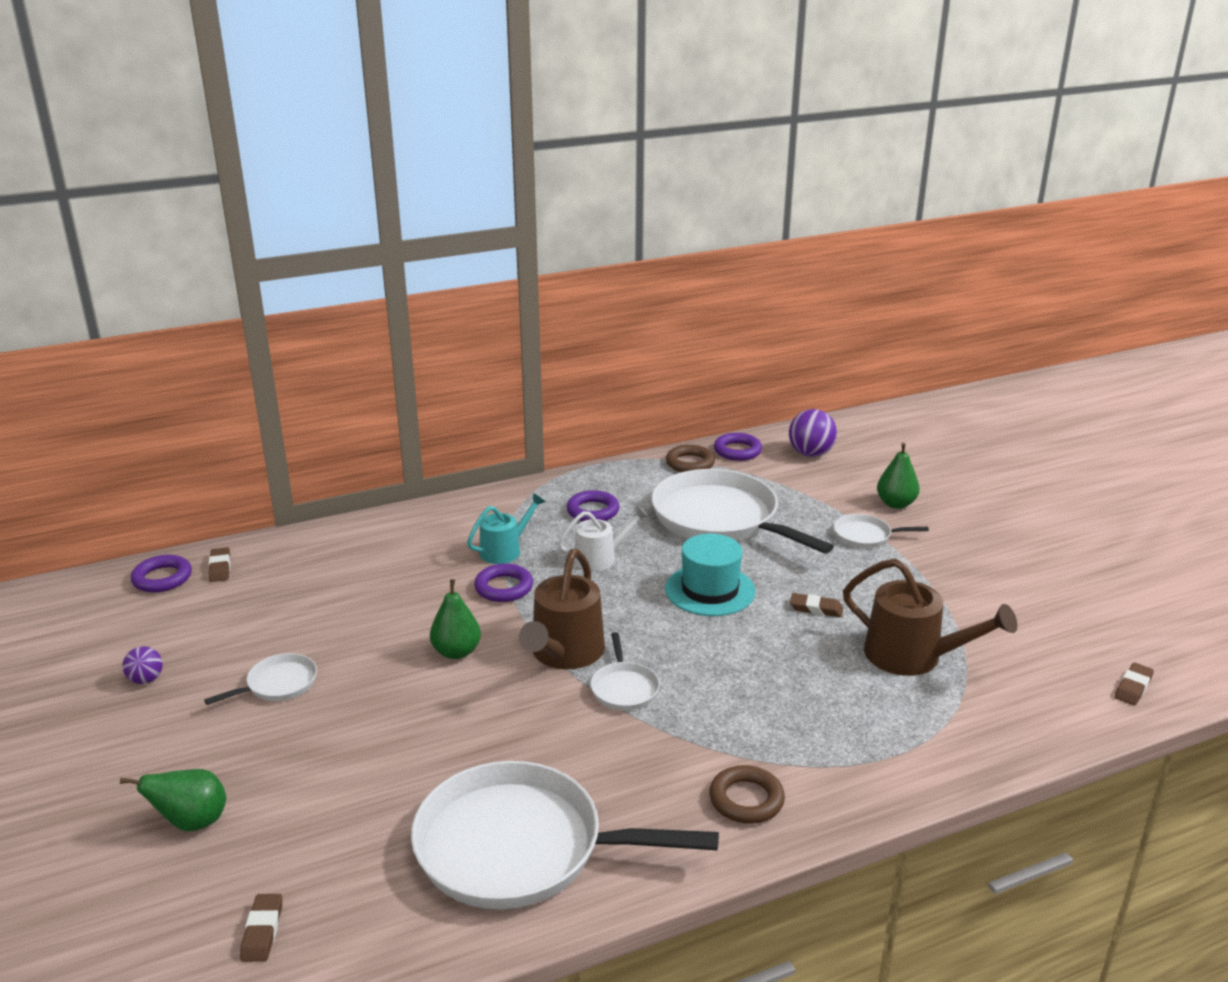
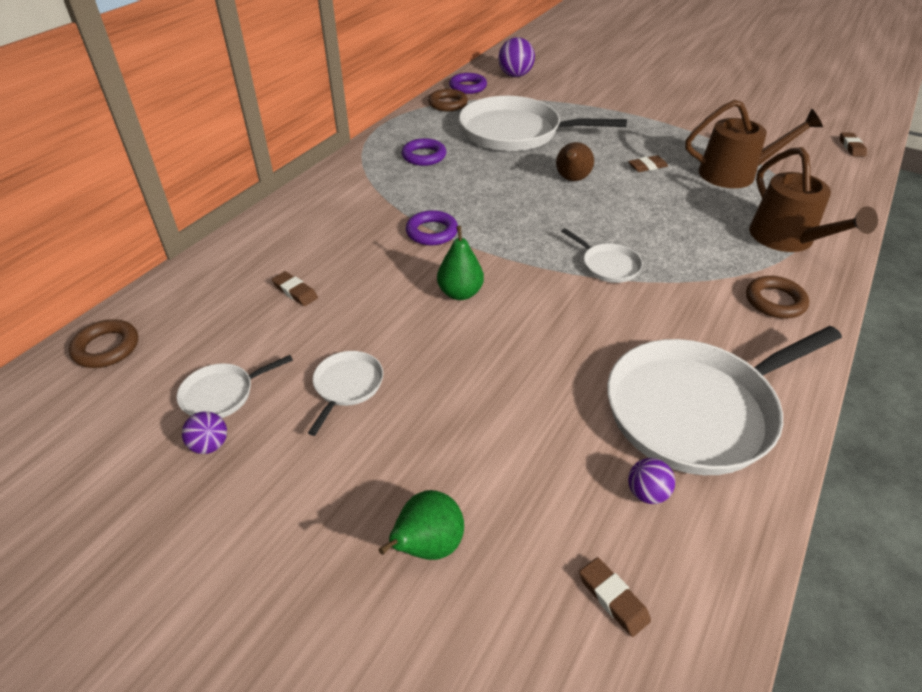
camera: 35 degrees left, 15 degrees up
purple ring [130,555,192,593] -> brown ring [69,319,138,368]
brown eraser [209,547,230,582] -> brown eraser moved to [272,271,318,306]
turquoise watering can [467,493,545,564] -> none
brown watering can [519,549,605,669] -> brown watering can moved to [749,147,878,252]
white watering can [558,506,649,571] -> none
turquoise hat [665,534,756,616] -> brown pear [556,142,594,181]
white pan [834,514,929,548] -> white pan moved to [177,355,293,418]
green pear [877,443,920,509] -> none
none -> purple ball [628,458,675,504]

